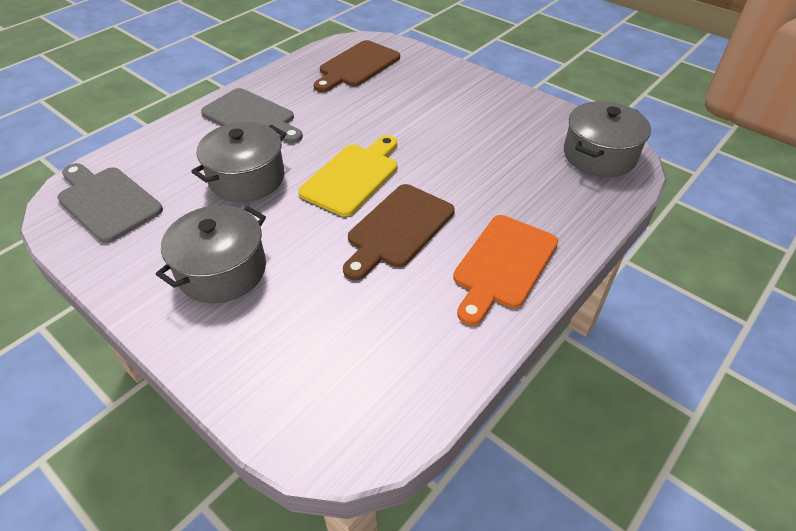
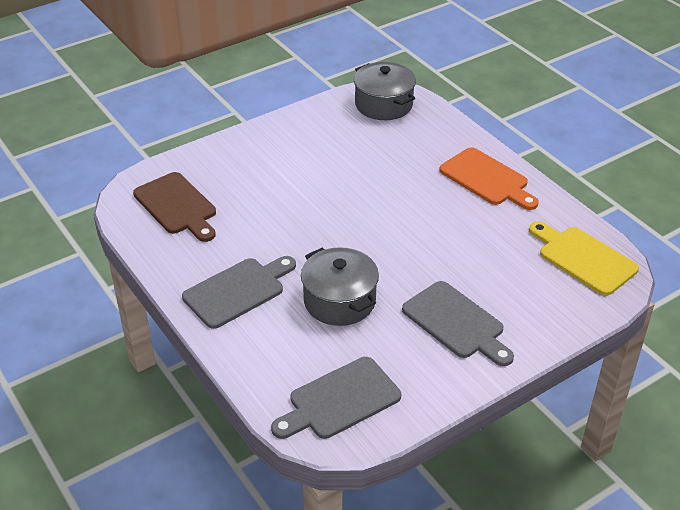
camera: 75 degrees left, 5 degrees down
grey pot [156,205,266,303] -> grey cutting board [402,281,514,366]
yellow cutting board [298,135,397,217] -> yellow cutting board moved to [529,221,639,296]
brown cutting board [343,184,455,280] -> none

